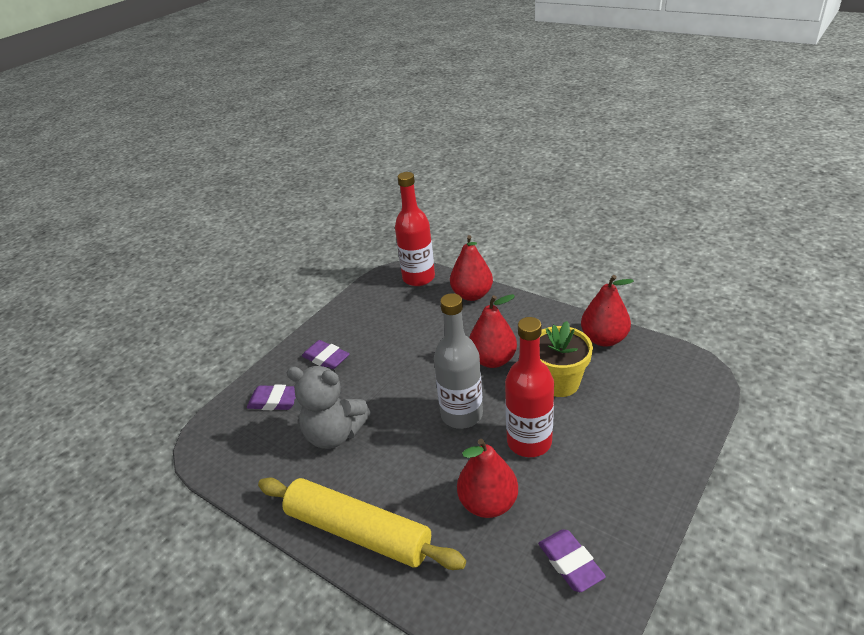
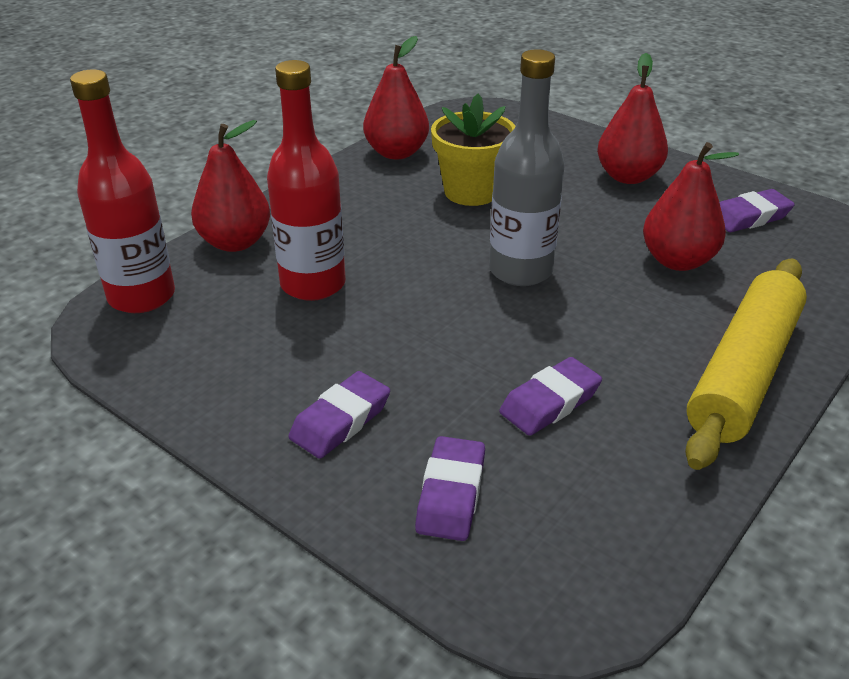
camera: 90 degrees left, 0 degrees up
grey teddy bear [286,366,371,449] -> purple eraser [499,357,602,436]
red pear [469,294,517,368] -> red pear moved to [597,53,668,184]
red bottle [505,317,554,457] -> red bottle moved to [267,60,346,301]

